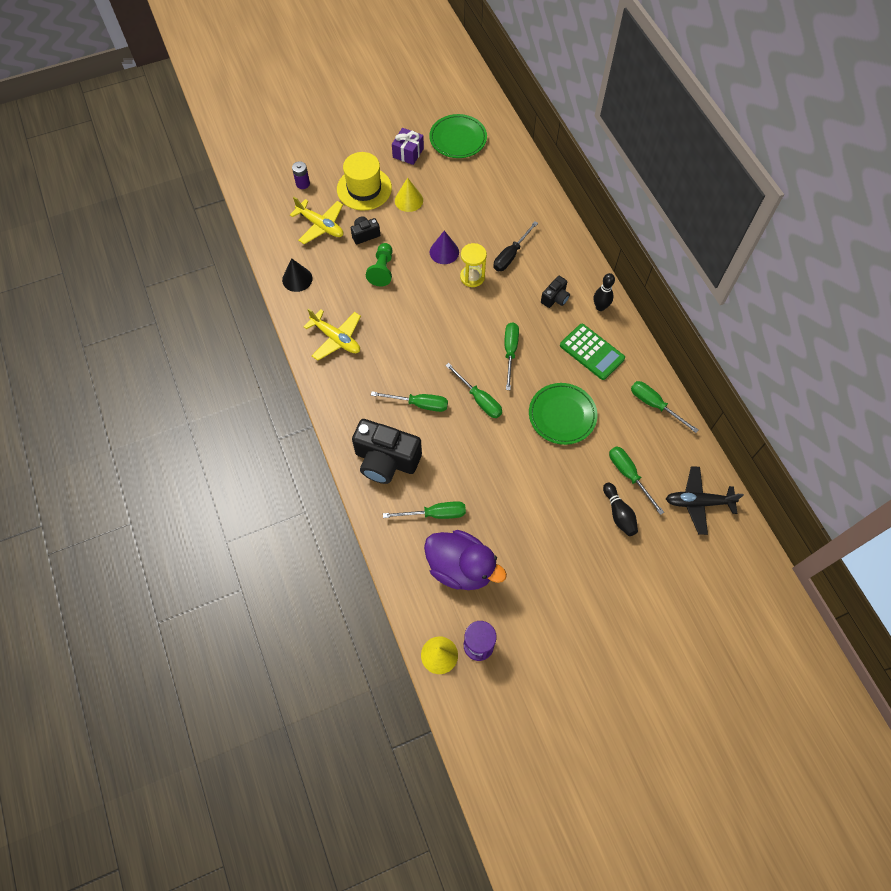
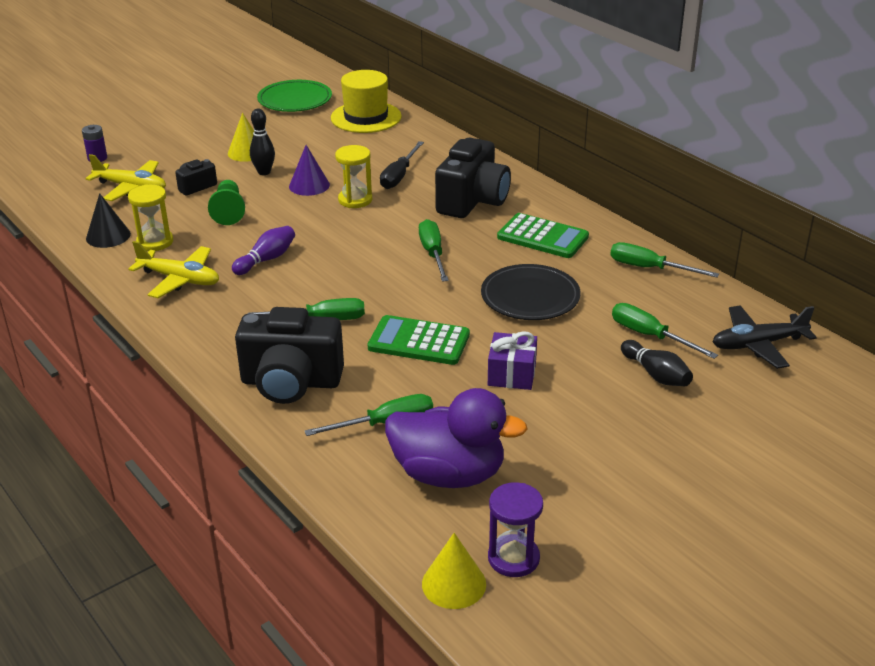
camera: 15 degrees left, 30 degrees down
yellow hat [337,152,392,211] -> yellow hat moved to [331,70,402,133]
purple gift [392,128,424,165] -> purple gift moved to [488,331,537,390]
green screwdriver [445,363,502,418] -> none
green plate [529,383,597,445] -> black plate [481,264,581,320]
black camera [541,276,570,308] -> black camera [435,138,511,218], size x2.06
black bowling pin [594,273,615,311] -> black bowling pin moved to [250,108,275,175]
none -> yellow hourglass [128,185,173,251]
none -> purple bowling pin [232,226,295,275]
none -> green calculator [368,315,470,365]

